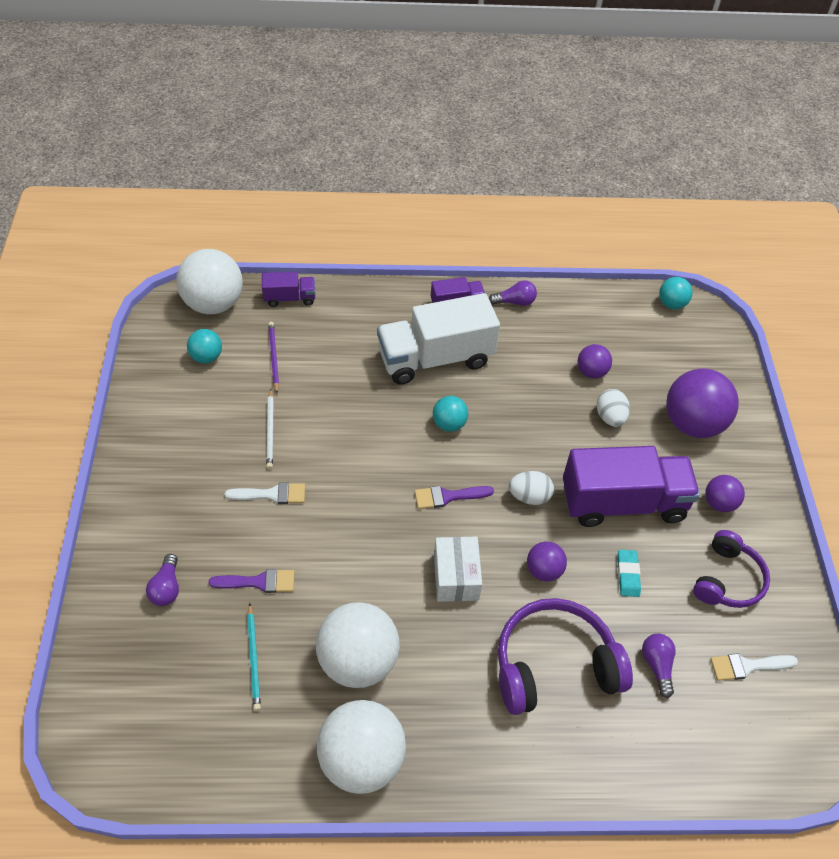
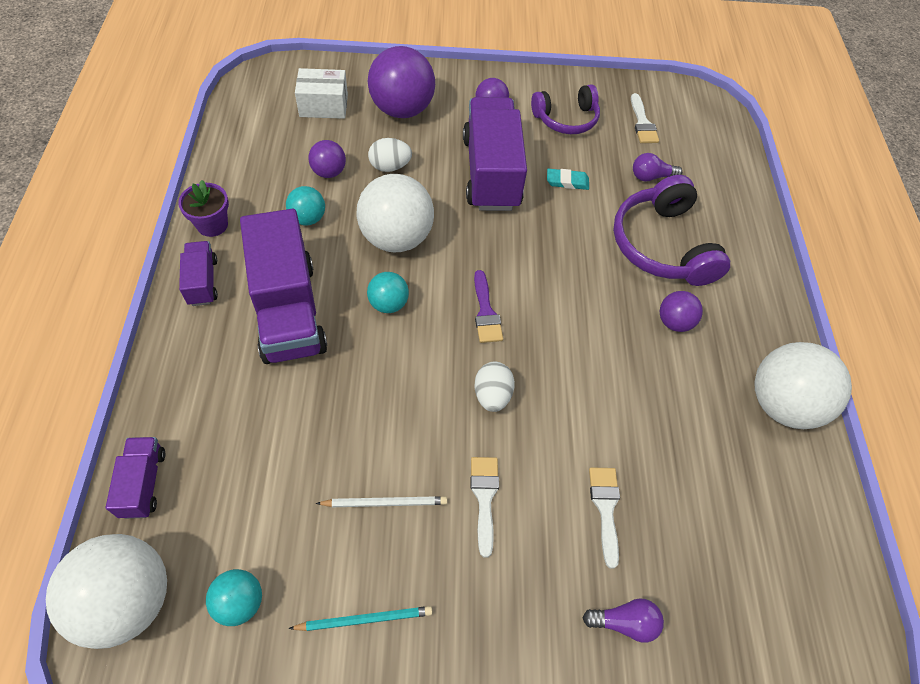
camera: 90 degrees left, 5 degrees up
purple brush [209,569,295,593] -> white brush [589,467,620,569]
turquoise pencil [247,603,261,711] -> turquoise pencil moved to [289,606,432,631]
purple pencil [268,322,279,393] -> none
white ball [316,602,400,688] -> white ball moved to [357,174,434,253]
white truck [377,293,500,385] -> purple truck [240,209,328,364]
white box [434,537,482,602] -> white box moved to [295,68,348,119]
purple light bulb [489,280,537,306] -> purple flower pot [178,180,229,237]
white egg [509,471,554,505] -> white egg moved to [474,362,515,412]
purple ball [527,542,567,582] -> purple ball moved to [660,291,703,332]
turquoise ball [659,277,693,309] -> turquoise ball moved to [286,186,325,225]
purple headphones [693,530,770,608] -> purple headphones turned 135 degrees clockwise [531,85,600,134]

